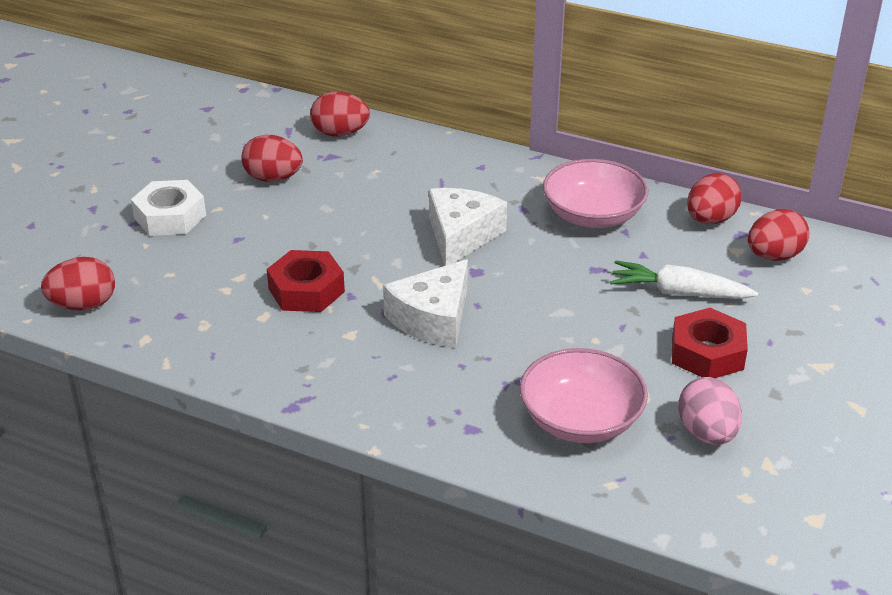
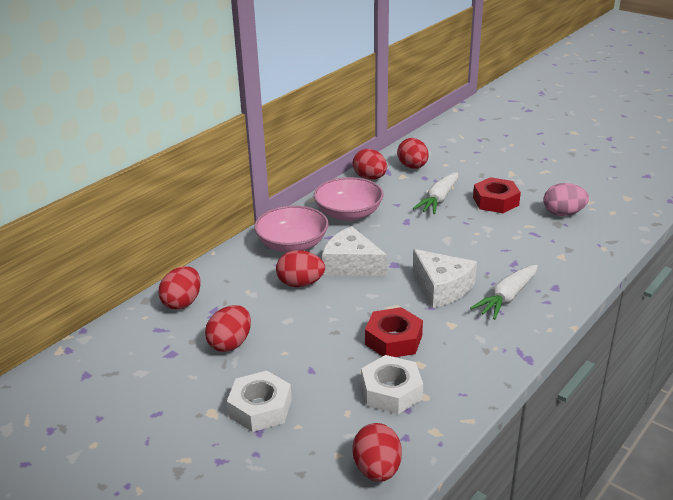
camera: 75 degrees left, 5 degrees down
pink bowl [520,348,648,443] -> pink bowl moved to [254,205,329,253]
none -> red egg [276,250,325,287]
none -> white nut [361,355,423,414]
none -> white carrot [470,265,538,320]

